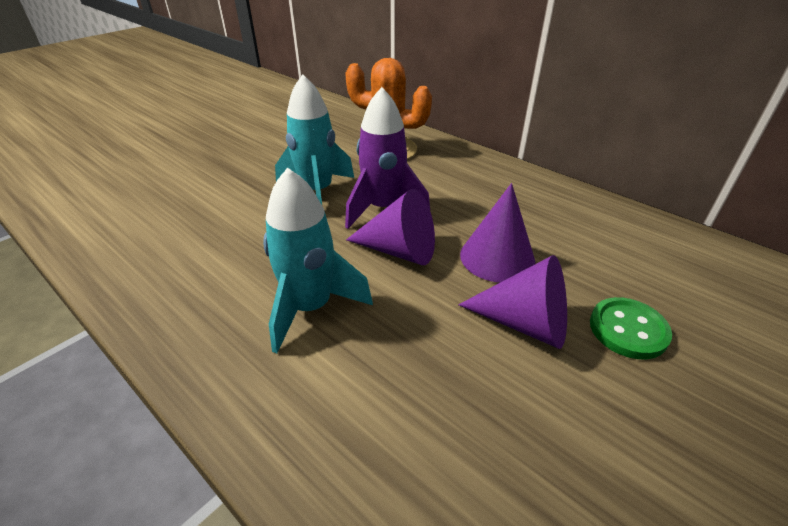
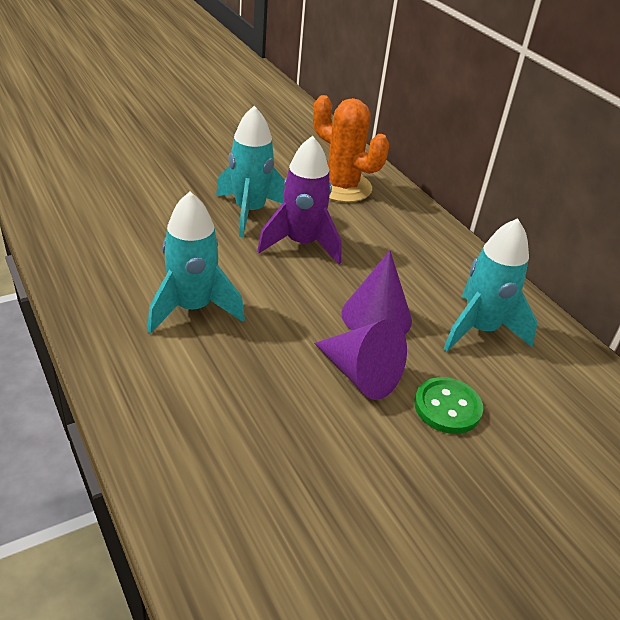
camera: 15 degrees right, 0 degrees up
purple cone [346,189,435,265] -> none
none -> turquoise rocket [444,218,538,352]

